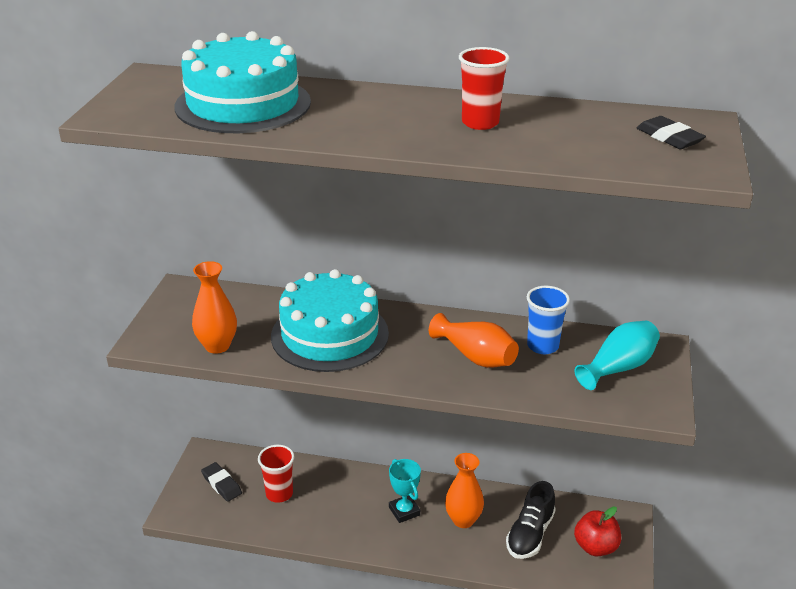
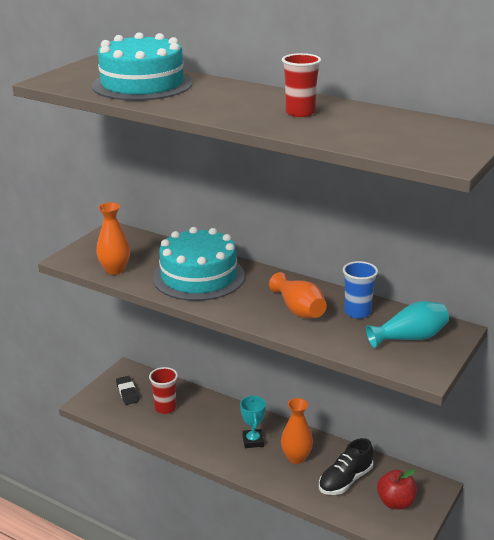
camera: 20 degrees right, 5 degrees down
black eraser [637,116,706,149] -> none

